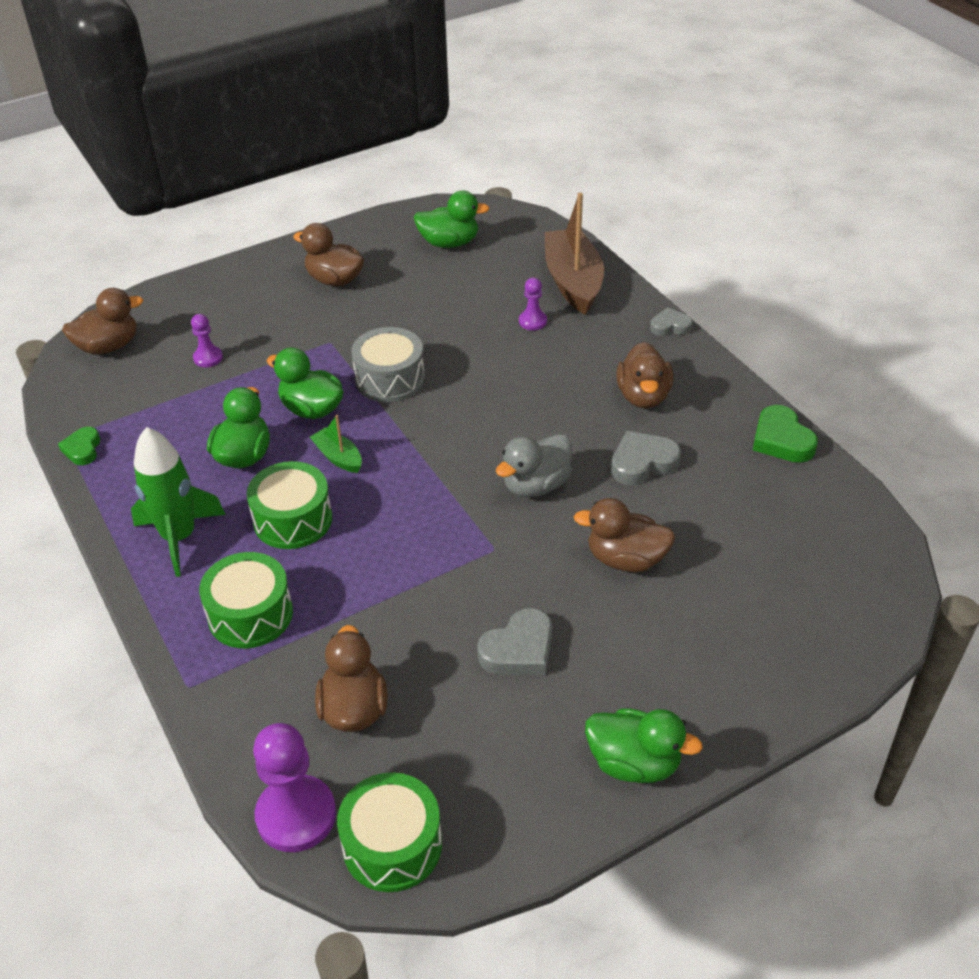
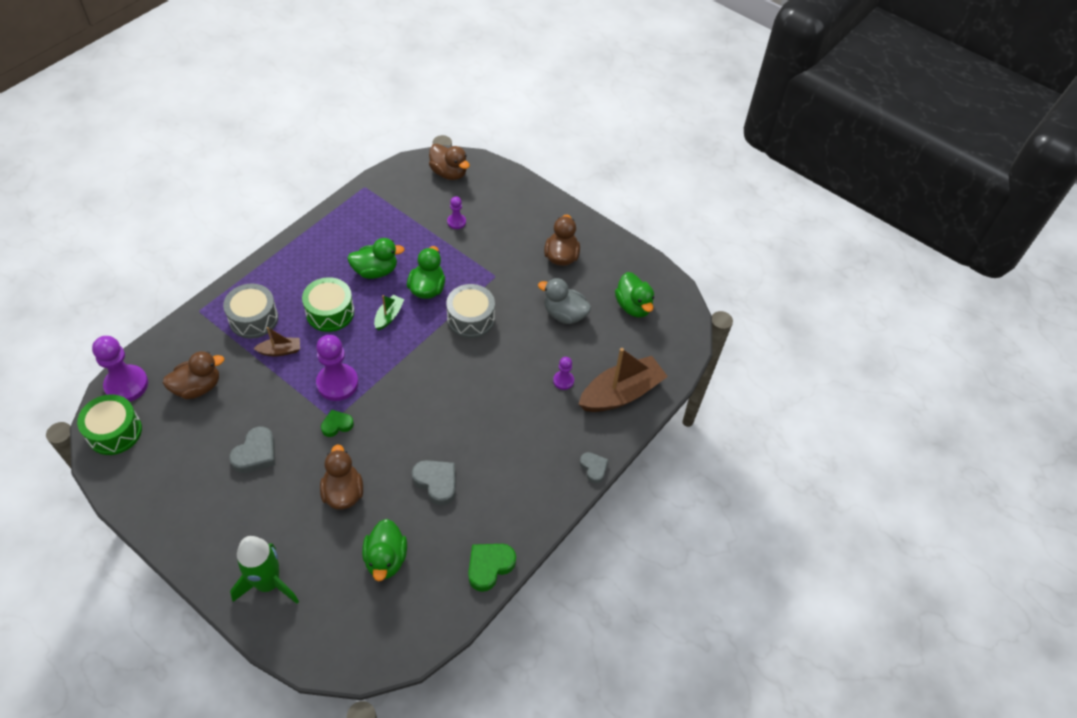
camera: 65 degrees right, 10 degrees up
green heart [58,427,100,465] -> green heart moved to [321,410,354,437]
green rocket [131,427,226,577] -> green rocket moved to [230,536,299,604]
green drum [199,552,293,648] -> grey drum [223,284,278,339]
grey heart [477,608,553,675] -> grey heart turned 90 degrees counterclockwise [229,426,275,473]
grey duck [496,434,572,498] -> grey duck moved to [538,278,591,324]
green duck [585,708,703,783] -> green duck moved to [362,519,407,581]
brown duck [617,342,673,408] -> none
none -> brown boat [253,327,300,356]
none -> purple pawn [316,335,358,401]

